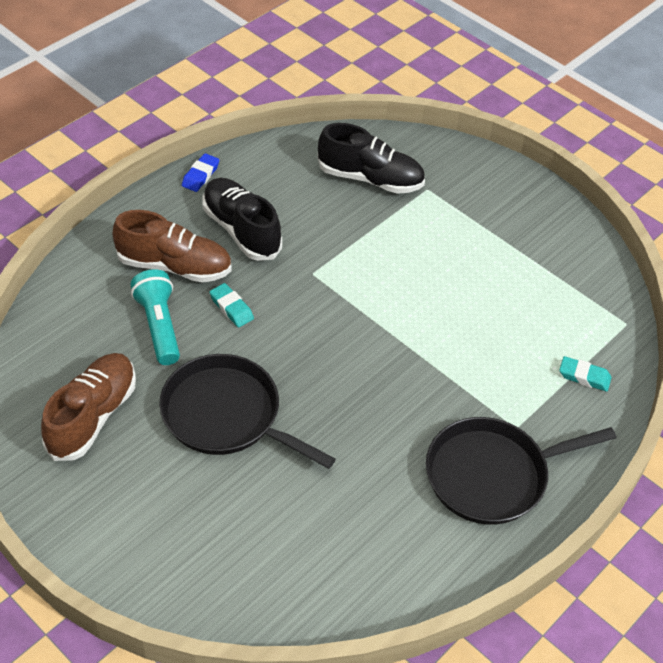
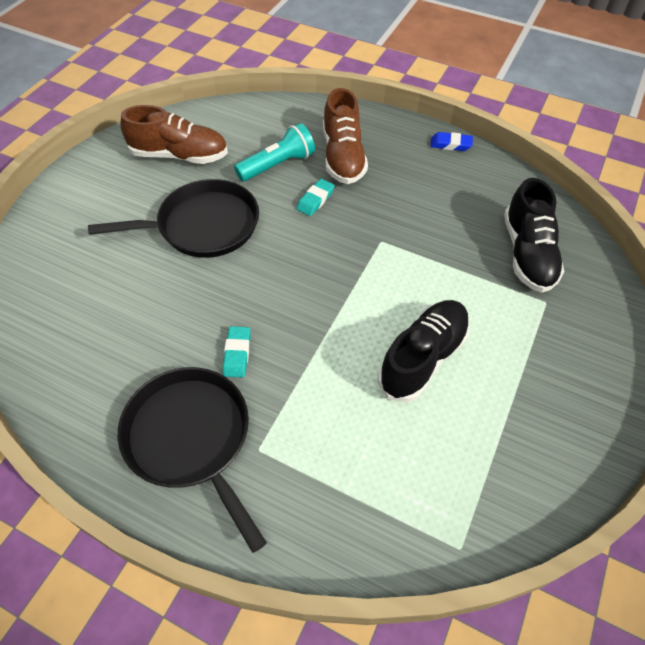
camera: 75 degrees right, 5 degrees up
black pan [159,354,336,469] -> black pan turned 60 degrees clockwise [88,179,259,258]
black shoe [202,178,282,261] -> black shoe moved to [378,300,470,402]
turquoise eraser [559,356,611,392] -> turquoise eraser moved to [223,326,250,377]

